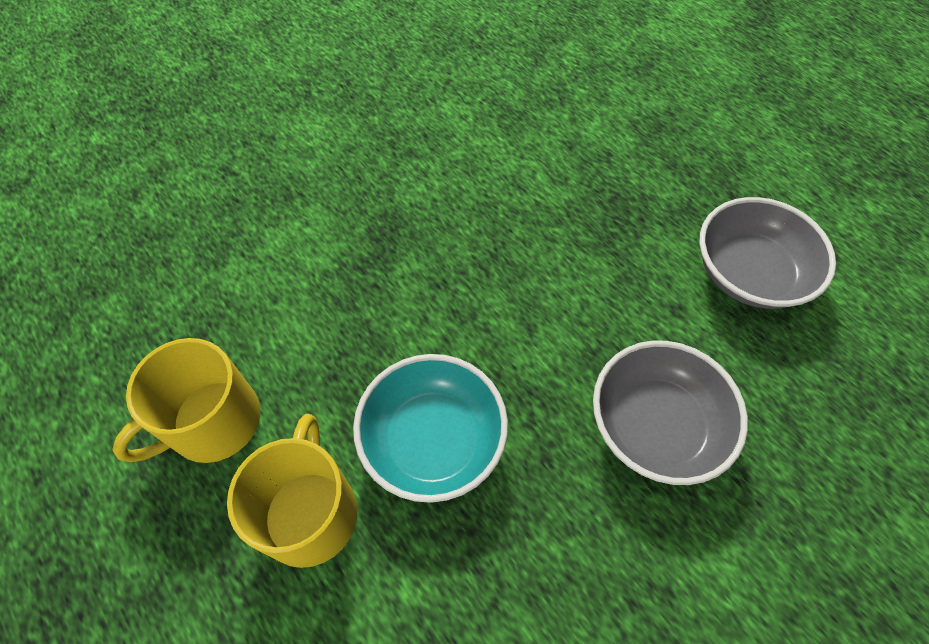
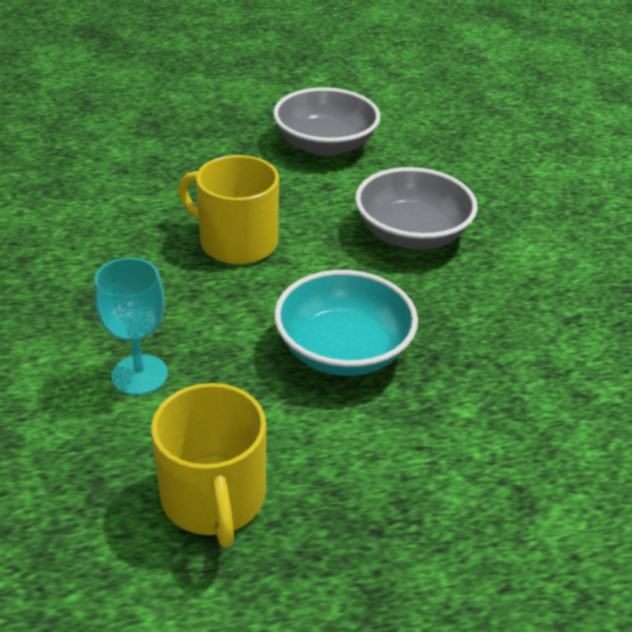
camera: 65 degrees left, 20 degrees down
yellow mug [227,414,357,568] -> yellow mug moved to [178,155,279,264]
none -> turquoise goblet [94,258,168,395]

